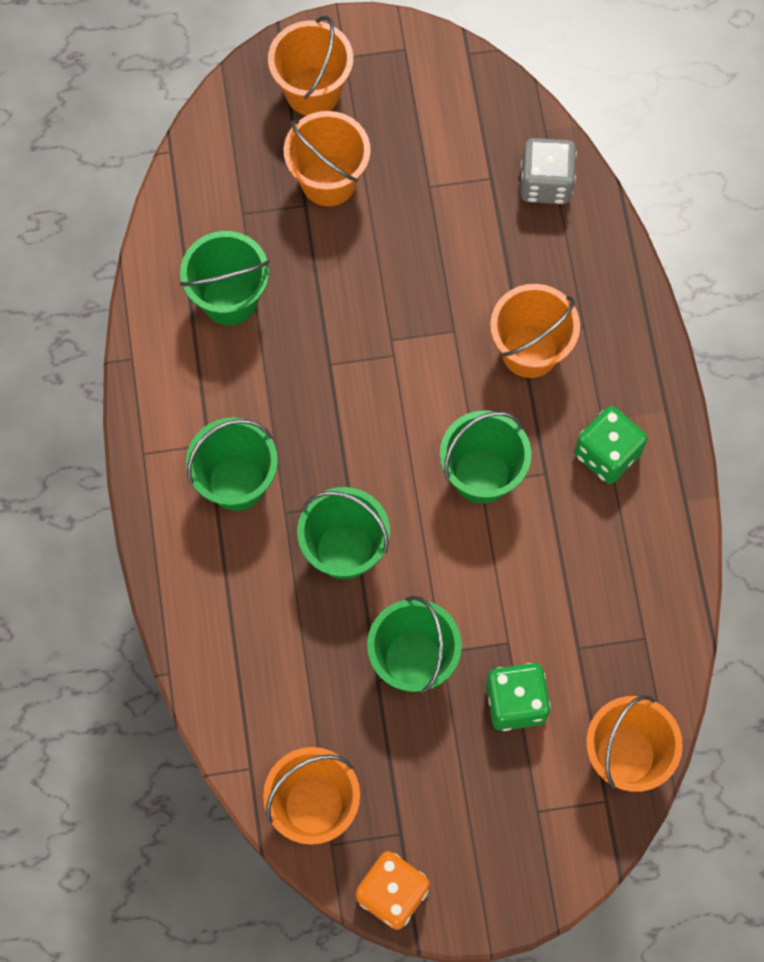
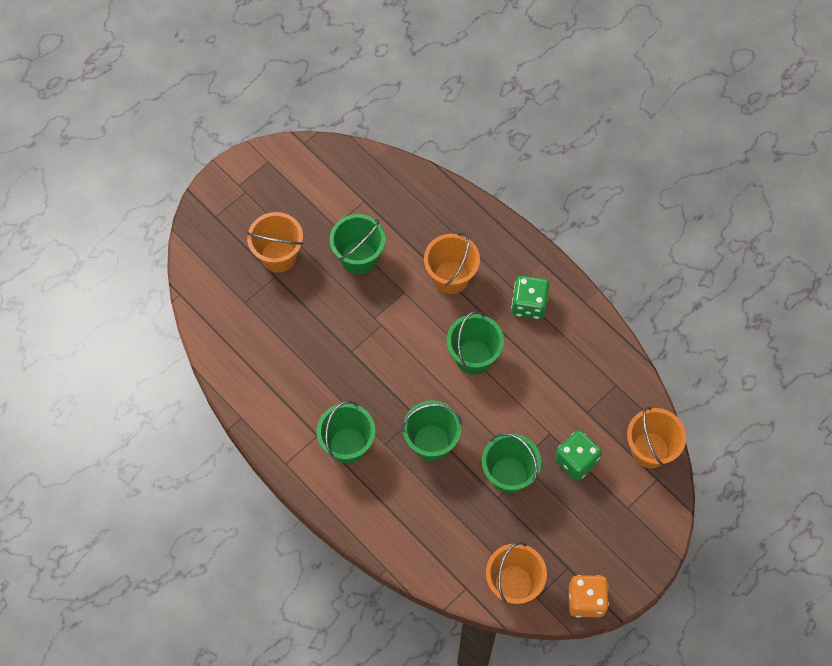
camera: 35 degrees left, 5 degrees down
green bucket [180,231,270,325] -> green bucket moved to [330,214,385,274]
orange bucket [268,15,353,116] -> none
grey dice [520,138,577,204] -> none

